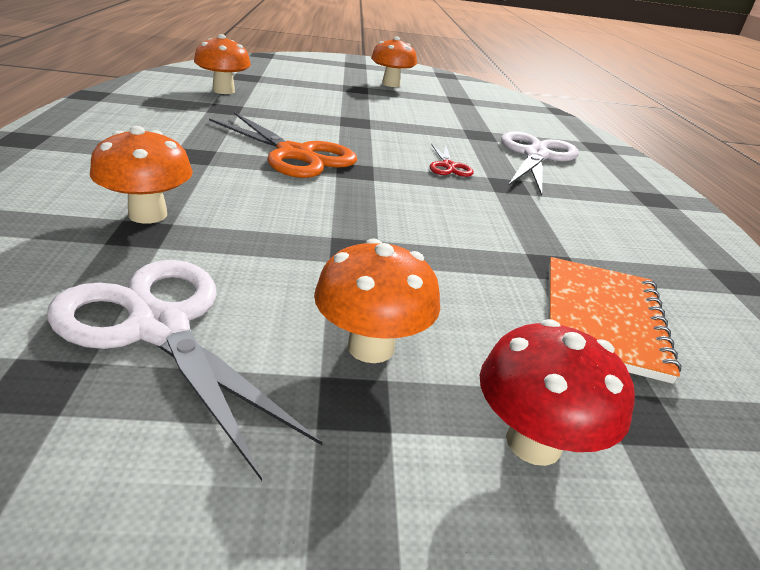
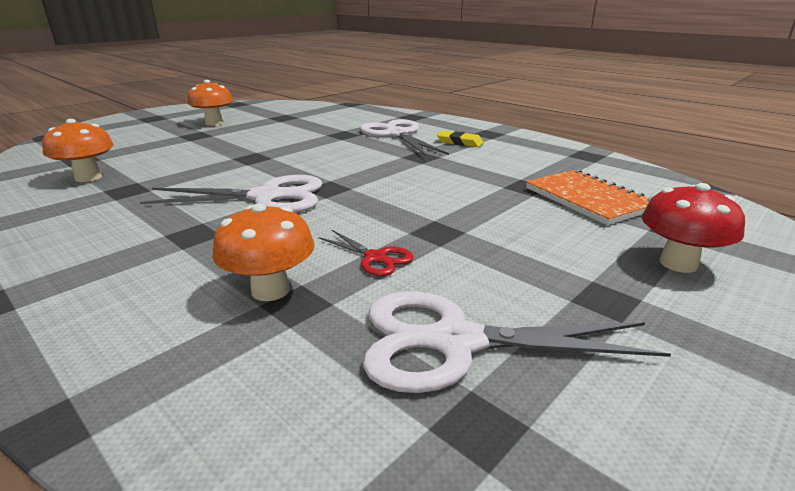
camera: 40 degrees left, 5 degrees down
orange scissors [209,112,357,178] -> white scissors [140,175,322,213]
orange mushroom [314,238,440,363] -> none
red scissors [430,144,474,177] -> red scissors moved to [318,230,414,276]
none -> yellow eraser [437,131,484,147]

